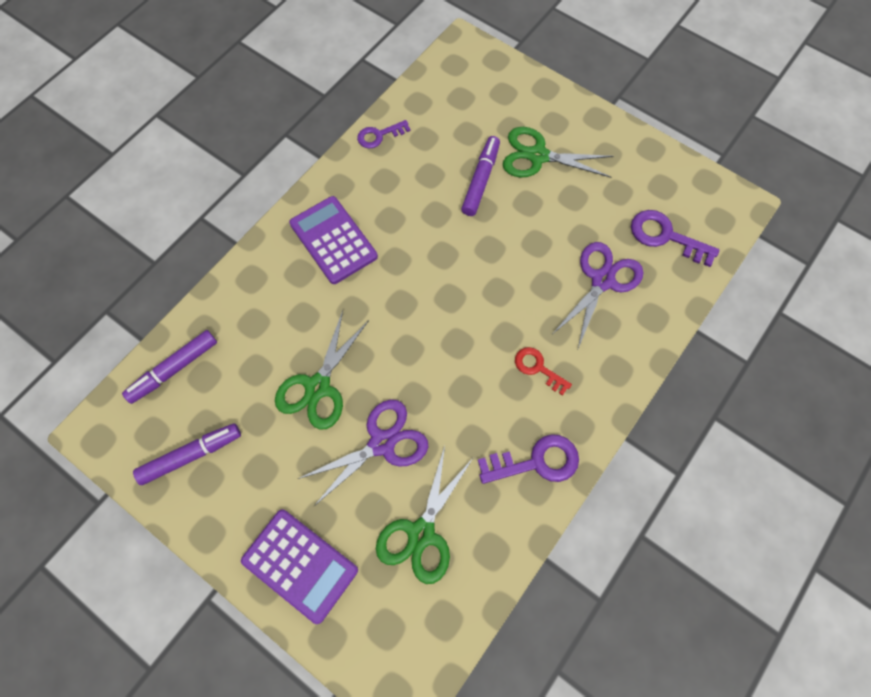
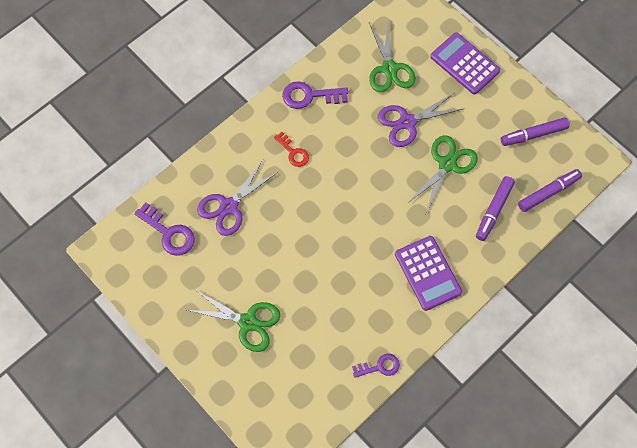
camera: 170 degrees left, 0 degrees up
green scissors [376,446,474,584] -> green scissors turned 135 degrees clockwise [369,20,415,92]
purple marker [461,136,500,216] -> purple marker moved to [476,176,515,241]

